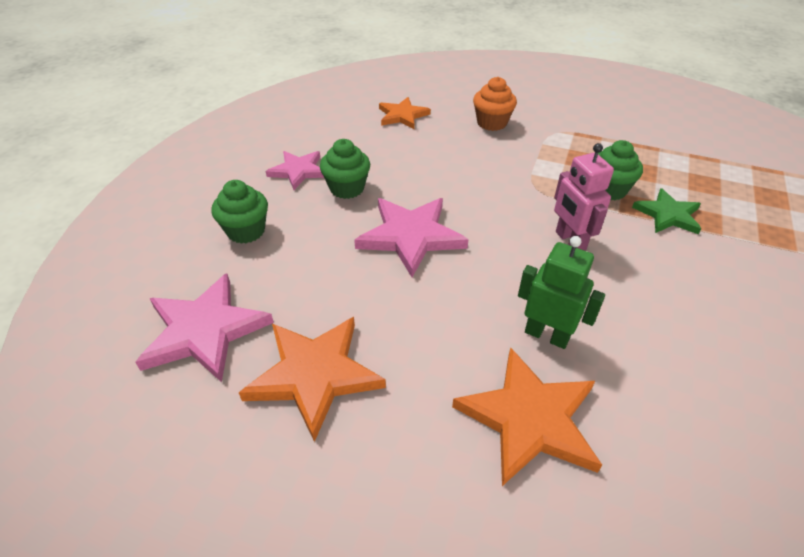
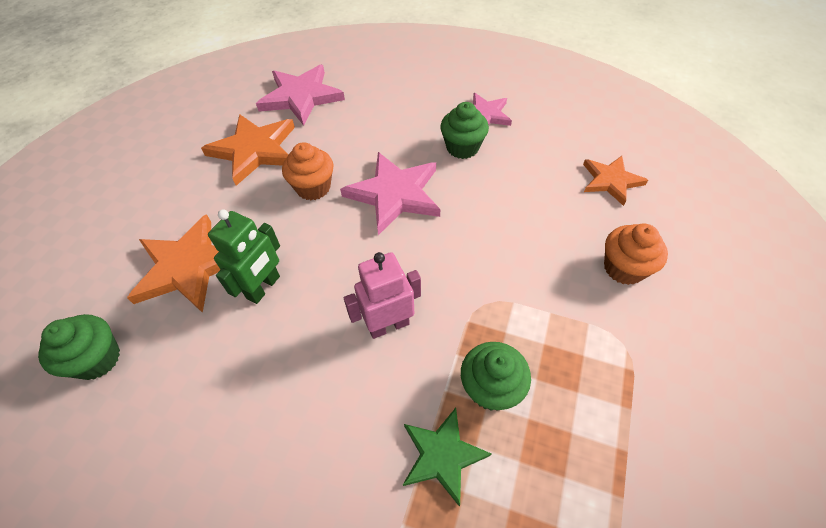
camera: 90 degrees right, 10 degrees up
green cupcake [211,180,268,244] -> green cupcake moved to [38,314,120,380]
none -> orange cupcake [282,142,333,200]

